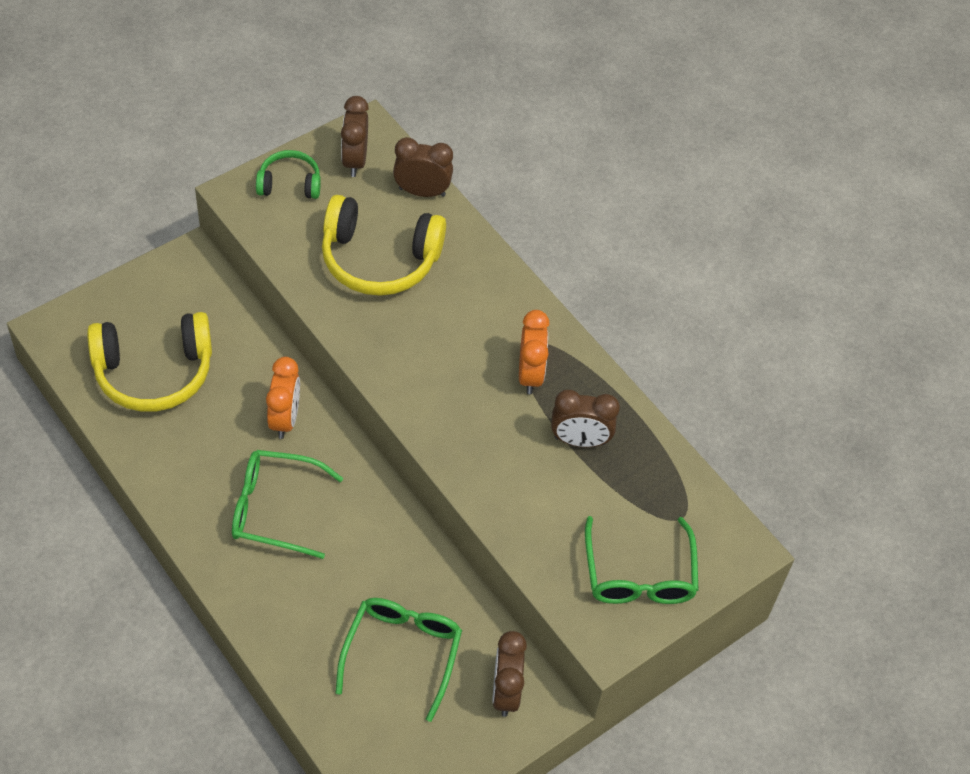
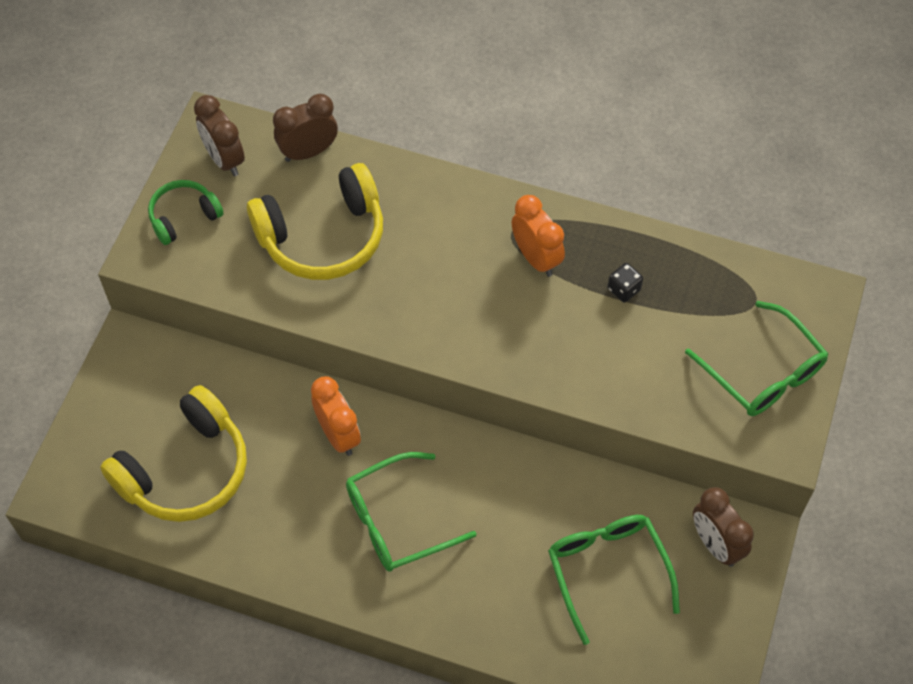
camera: 30 degrees left, 5 degrees up
brown clock [551,390,620,447] -> black dice [608,263,643,302]

